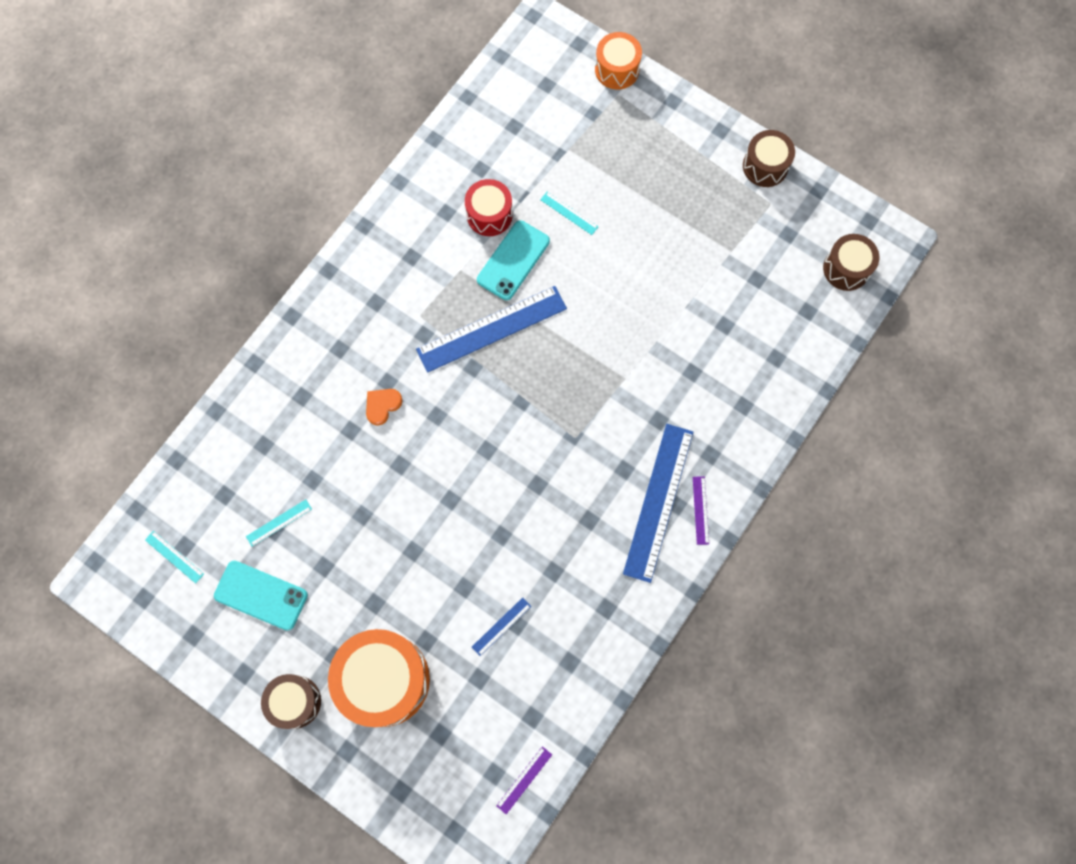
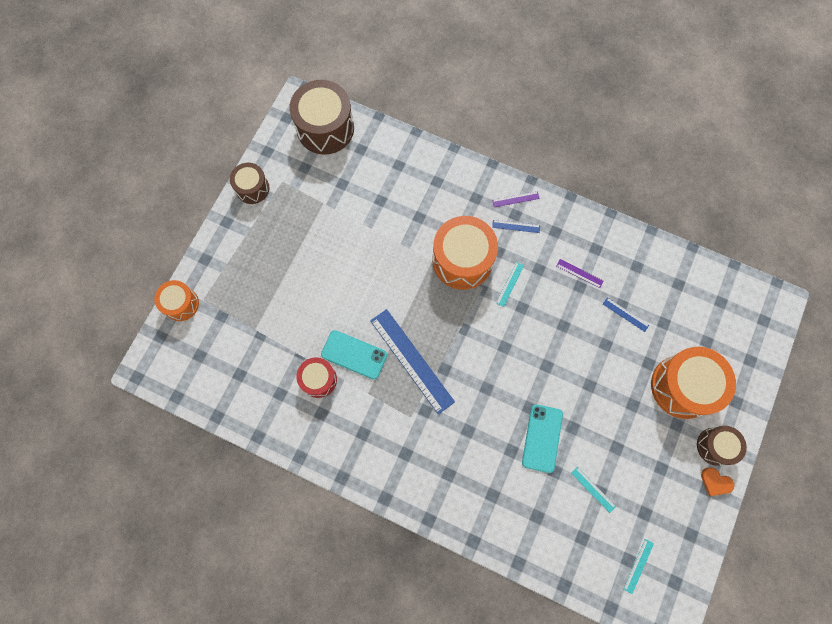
camera: 100 degrees left, 0 degrees up
turquoise phone [214,561,308,631] -> turquoise phone moved to [522,404,563,473]
orange heart [366,389,403,426] -> orange heart moved to [701,467,734,496]
purple ruler [496,746,552,814] -> purple ruler moved to [556,259,604,288]
turquoise ruler [540,192,599,235] -> turquoise ruler moved to [496,262,524,307]
blue ruler [623,424,693,583] -> blue ruler [492,220,540,233], size x0.43
brown drum [823,234,879,291] -> brown drum [289,80,354,155], size x1.76
none -> orange drum [432,216,498,290]

